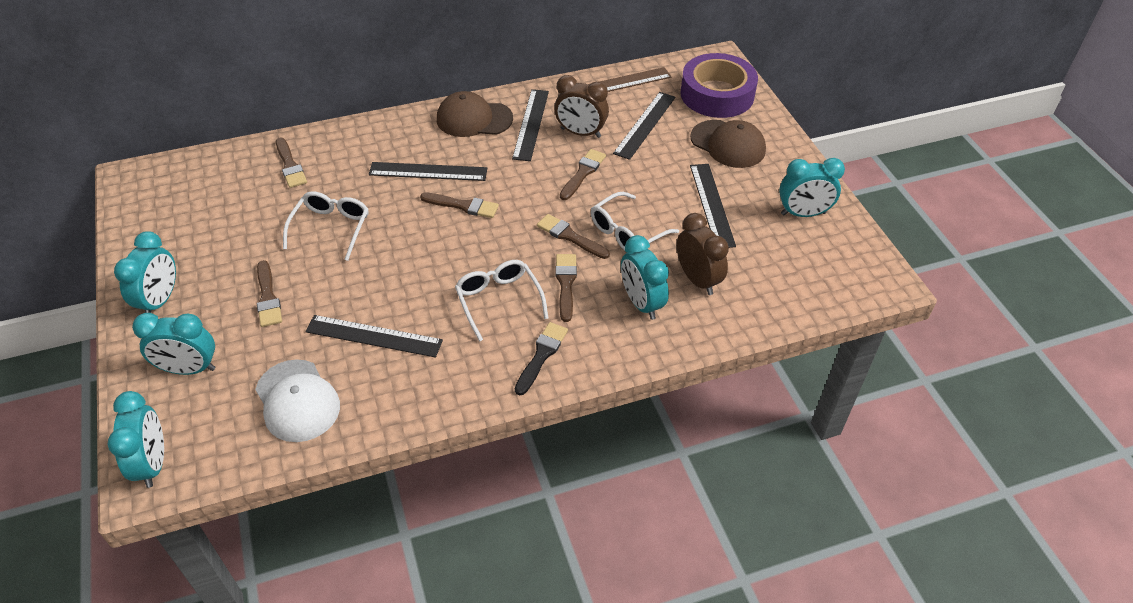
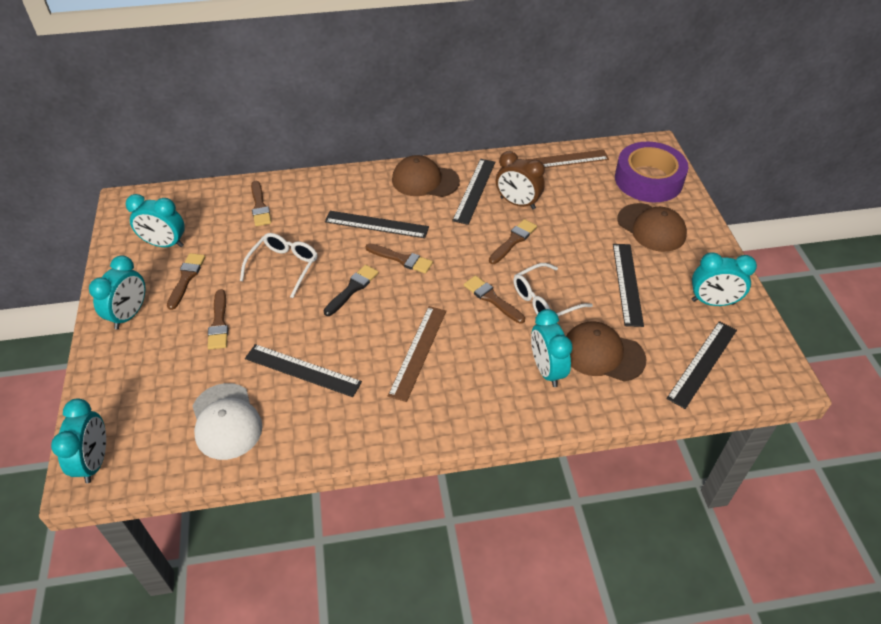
camera: 10 degrees right, 0 degrees up
turquoise clock [132,313,215,375] -> turquoise clock moved to [126,194,185,247]
white glasses [455,260,549,342] -> brown ruler [388,306,446,402]
black brush [515,322,568,395] -> black brush moved to [323,265,379,316]
brown brush [556,254,577,322] -> brown brush moved to [167,253,205,310]
black ruler [613,92,675,160] -> black ruler moved to [666,321,737,409]
brown clock [677,213,729,295] -> brown cap [566,322,646,381]

